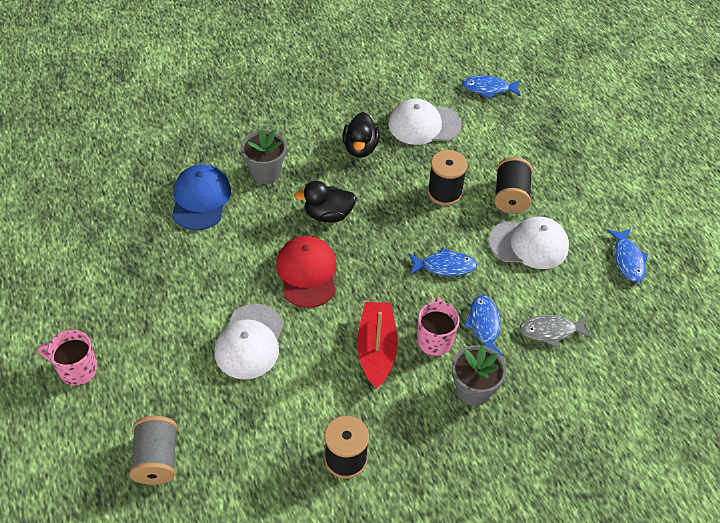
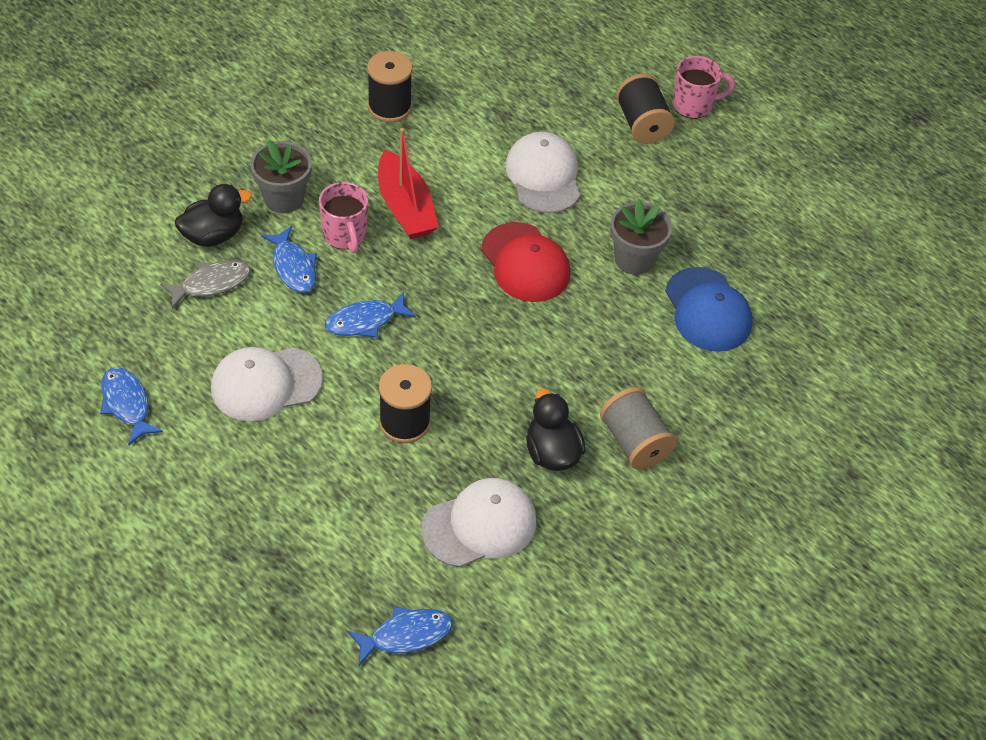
camera: 155 degrees right, 0 degrees up
grey spool [129,416,177,485] -> grey spool moved to [600,387,677,470]
grey flower pot [241,129,287,184] -> grey flower pot moved to [610,199,672,275]
black duck [294,181,356,223] -> black duck moved to [175,184,252,247]
black spool [494,157,532,214] -> black spool moved to [616,74,675,144]

